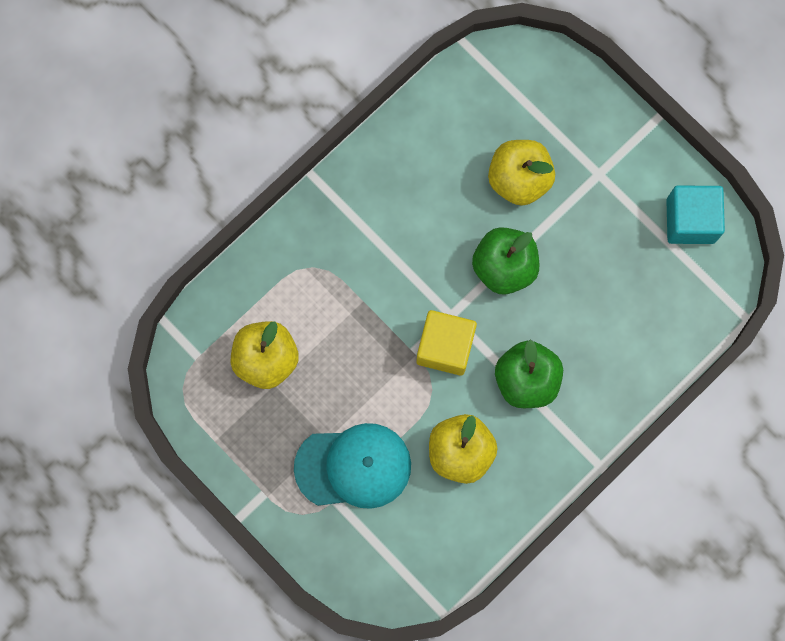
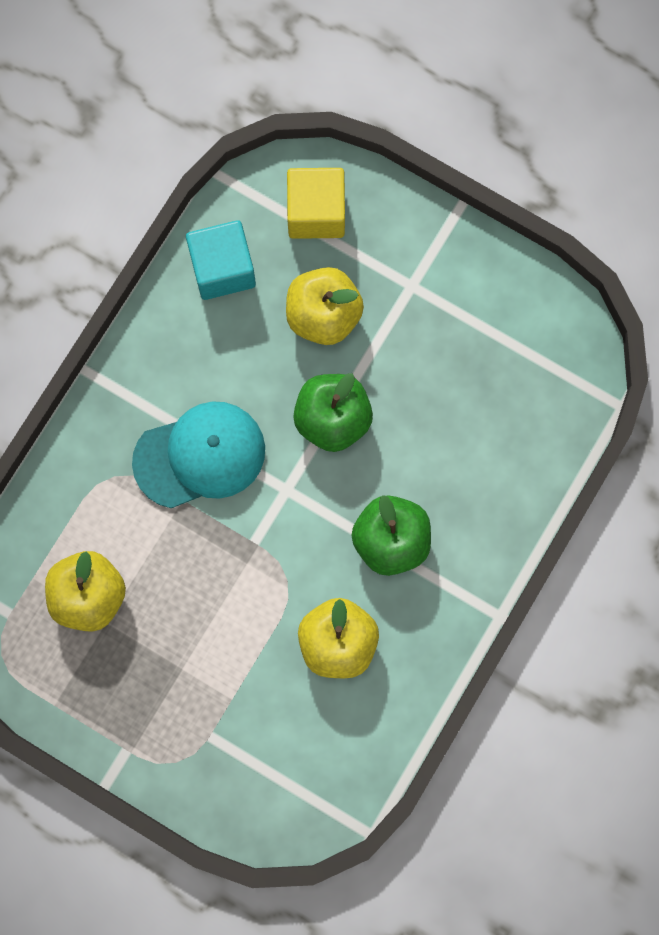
camera: 15 degrees left, 0 degrees up
turquoise cap [294,423,411,509] -> turquoise cap moved to [132,401,265,508]
yellow cube [417,310,477,376] -> yellow cube moved to [287,168,345,239]
turquoise cube [666,185,725,244] -> turquoise cube moved to [186,220,256,300]

